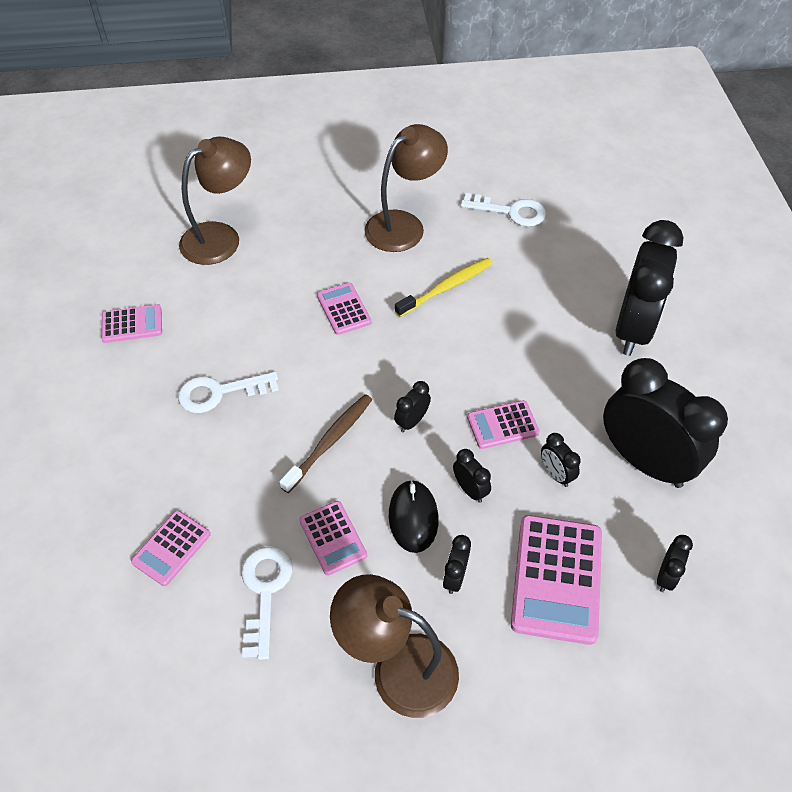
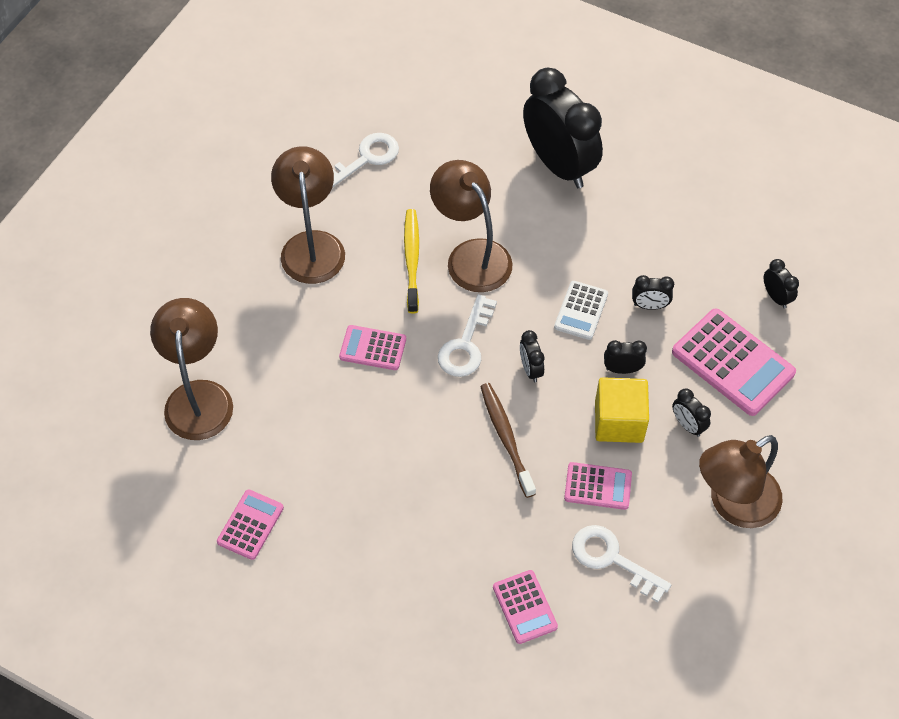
camera: 55 degrees left, 5 degrees up
white key [178,372,279,413] -> white key moved to [438,294,497,377]
black mouse [389,479,439,553] -> yellow cube [595,377,649,443]
pink calculator [467,400,540,449] -> white calculator [554,281,608,340]
black clock [603,358,728,488] -> none
none -> brown lamp [430,160,512,292]

